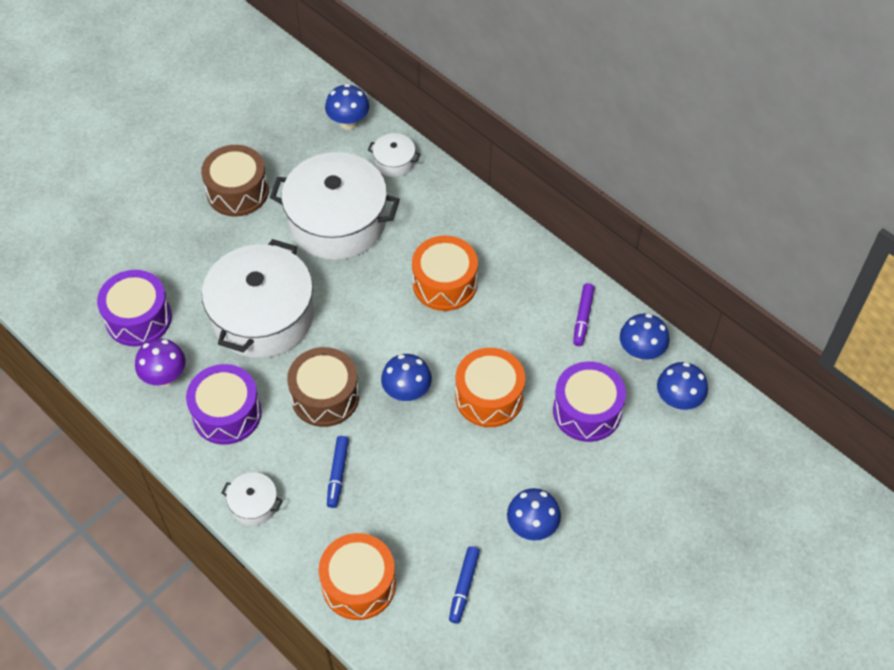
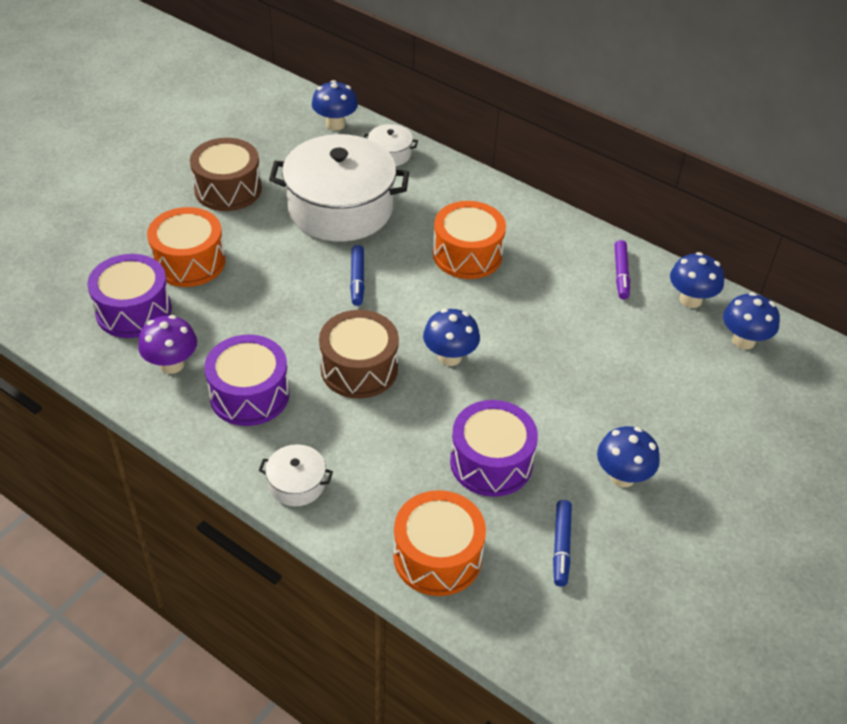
camera: 10 degrees left, 10 degrees down
white pot [202,239,314,358] -> none
blue marker [327,436,349,508] -> blue marker moved to [350,245,365,306]
orange drum [455,348,525,427] -> orange drum moved to [147,207,226,287]
purple drum [553,361,626,442] -> purple drum moved to [450,400,538,497]

